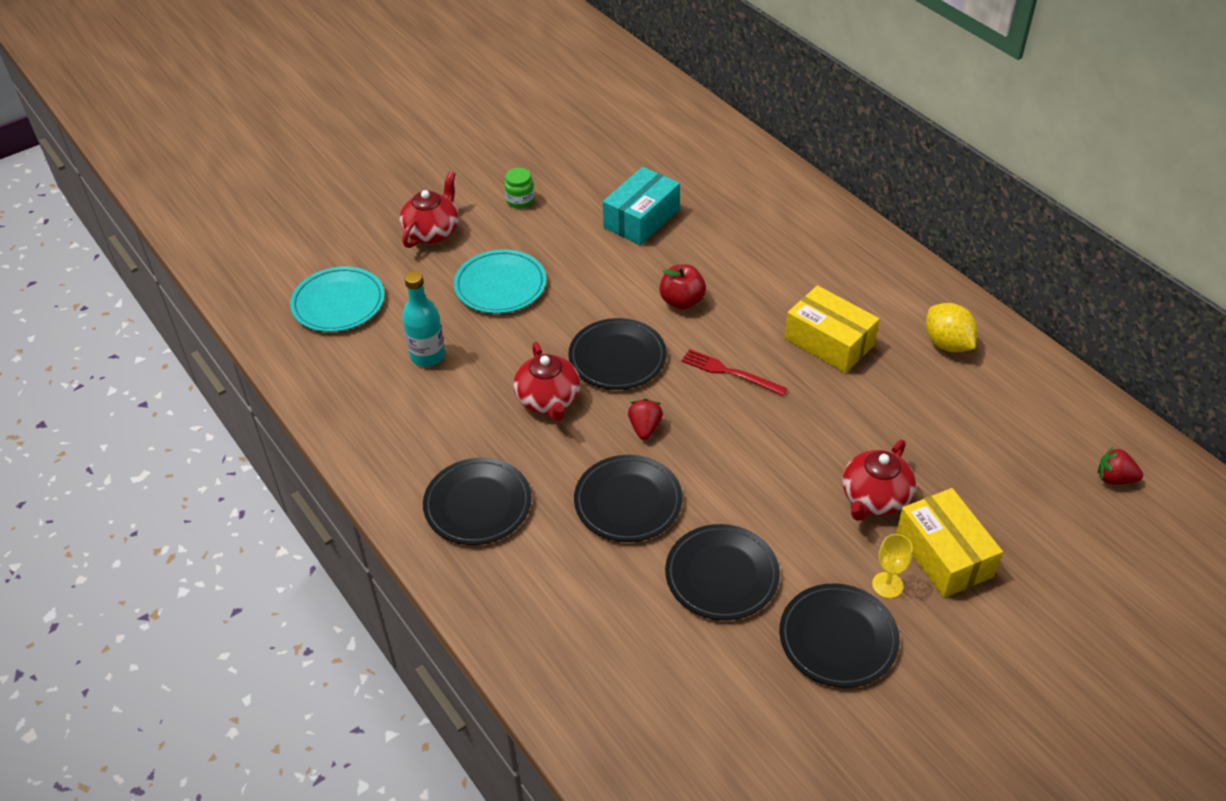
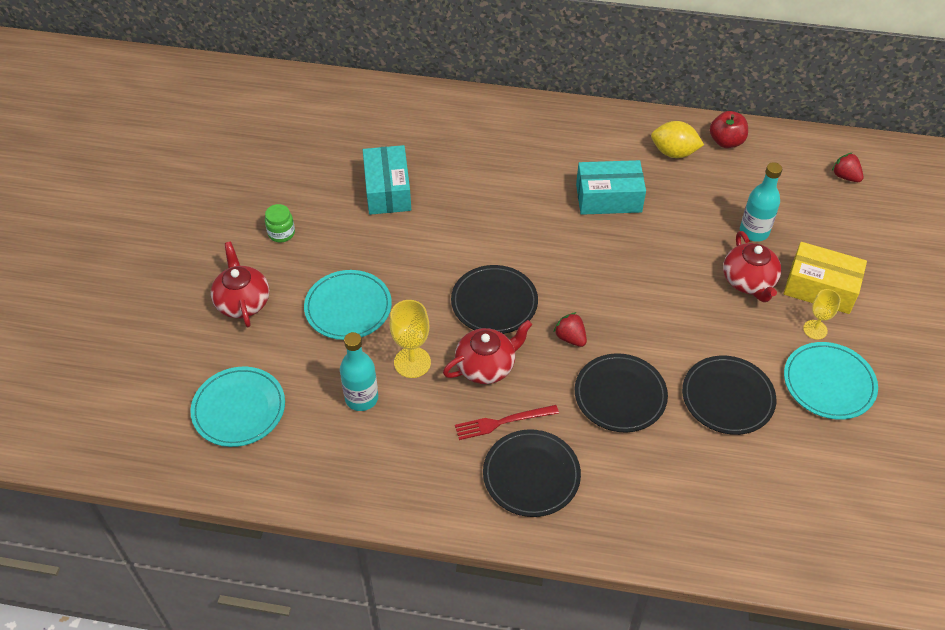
camera: 45 degrees left, 5 degrees up
red teapot [513,342,581,421] -> red teapot turned 60 degrees counterclockwise [443,320,532,384]
red apple [659,264,706,310] -> red apple moved to [710,111,748,148]
red fork [681,349,788,396] -> red fork moved to [455,405,559,440]
black plate [779,583,900,688] -> turquoise plate [784,342,878,420]
yellow box [785,285,880,373] -> turquoise box [576,160,646,215]
red strawberry [1098,447,1143,484] -> red strawberry turned 75 degrees clockwise [832,152,864,182]
none -> yellow goblet [390,300,431,378]
none -> turquoise bottle [740,162,782,242]

